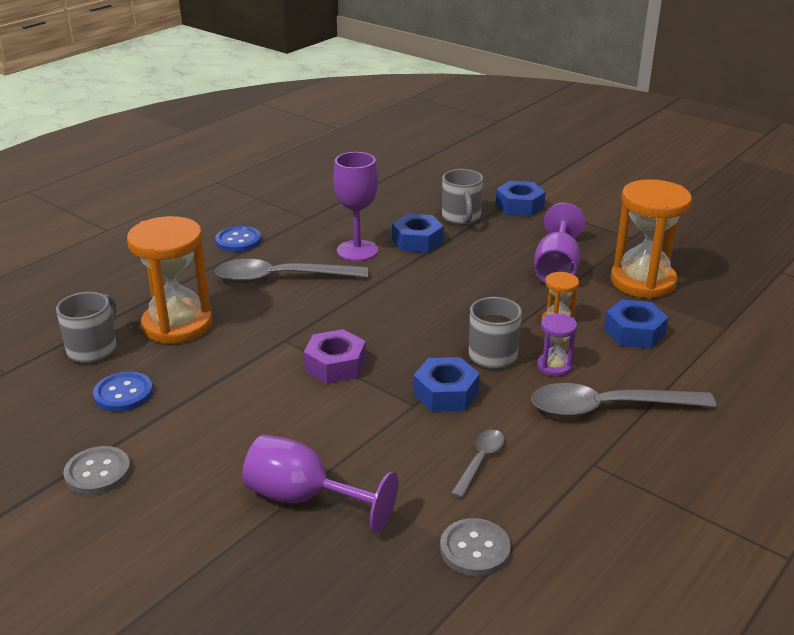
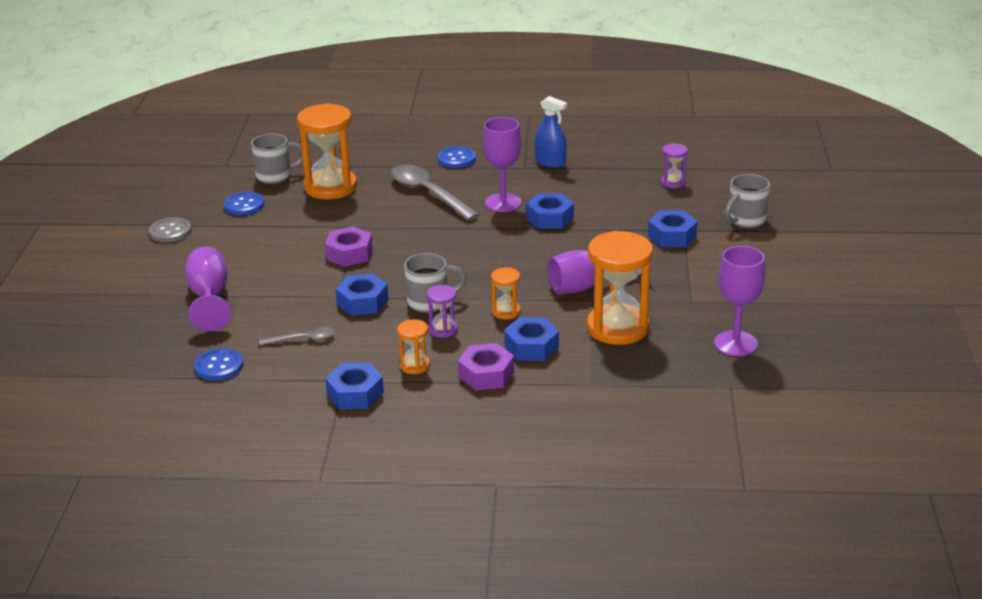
camera: 55 degrees right, 0 degrees up
grey button [440,518,511,576] -> blue button [194,348,243,381]
grey mug [442,169,483,225] -> grey mug moved to [724,174,770,228]
grey spoon [531,383,716,417] -> orange hourglass [397,319,430,374]
none -> blue nut [325,363,384,409]
none -> purple nut [458,343,514,390]
none -> blue spray bottle [535,96,567,168]
none -> purple hourglass [661,143,688,188]
none -> purple goblet [714,246,765,356]

